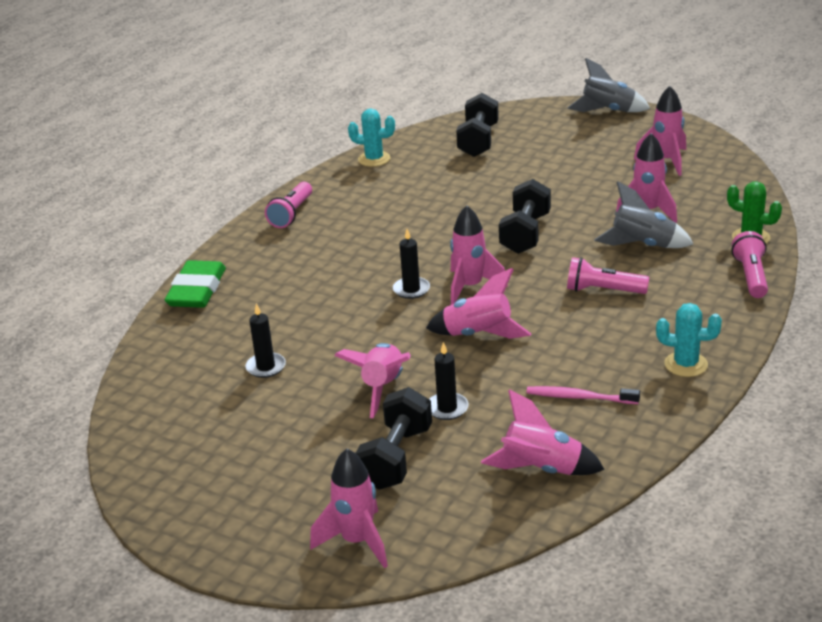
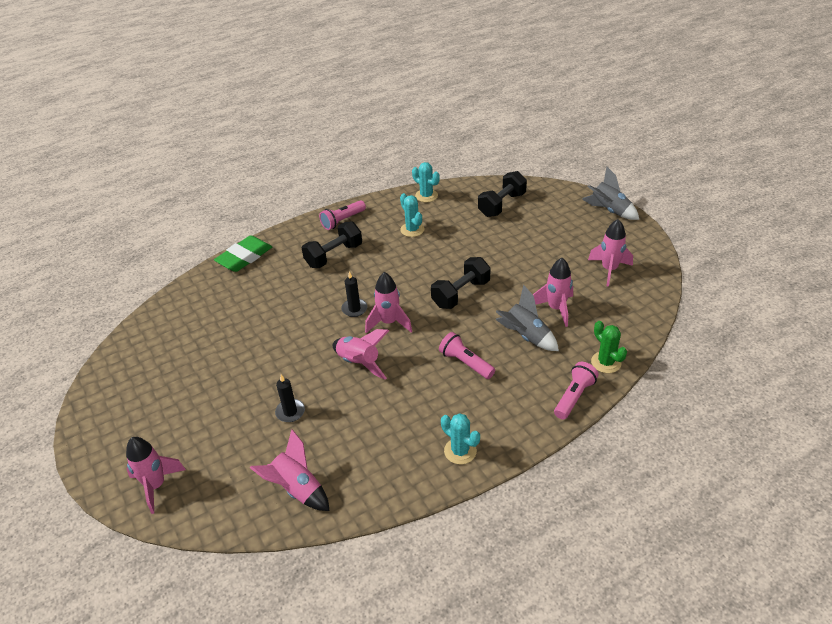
camera: 30 degrees right, 10 degrees up
black candle [245,303,286,378] -> none
pink rocket [335,343,411,418] -> none
black dumbbell [356,387,432,490] -> black dumbbell moved to [302,222,362,268]
pink toothbrush [526,386,640,404] -> none
none -> turquoise cactus [400,193,425,237]

